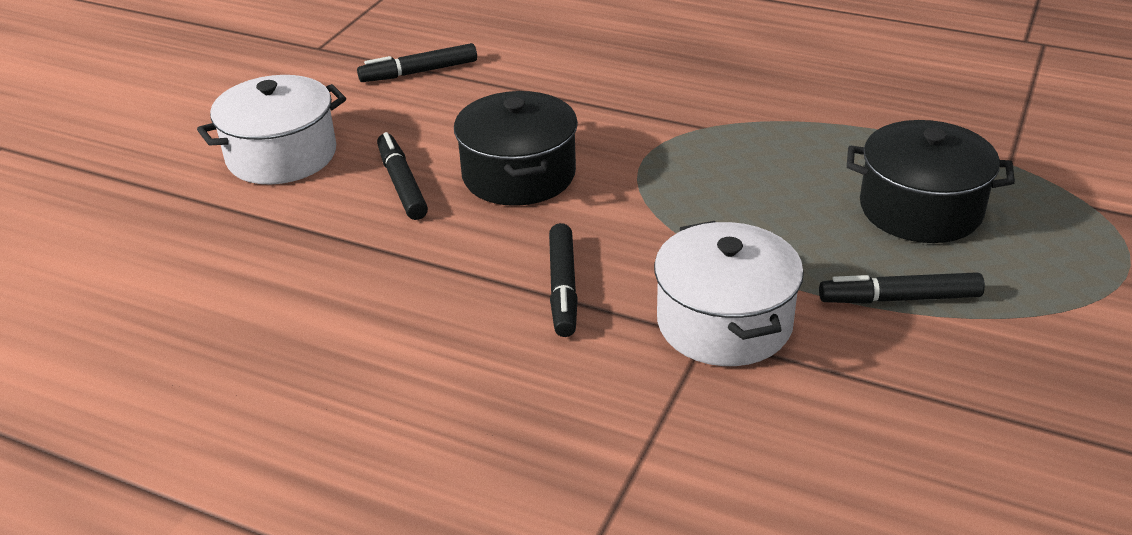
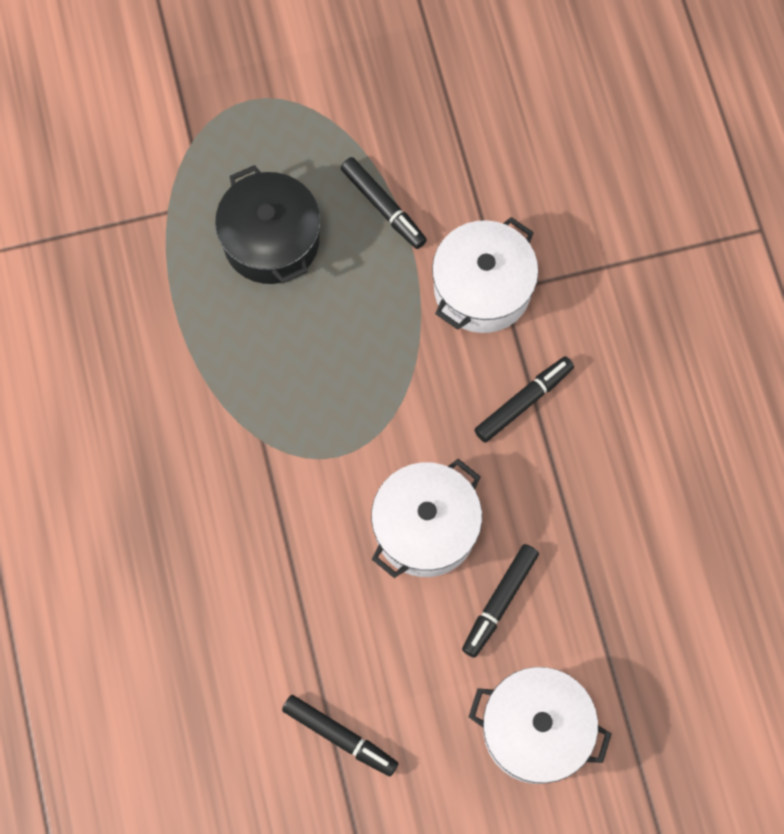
camera: 130 degrees left, 35 degrees up
black pot [454,91,578,206] -> white pot [371,459,482,578]

